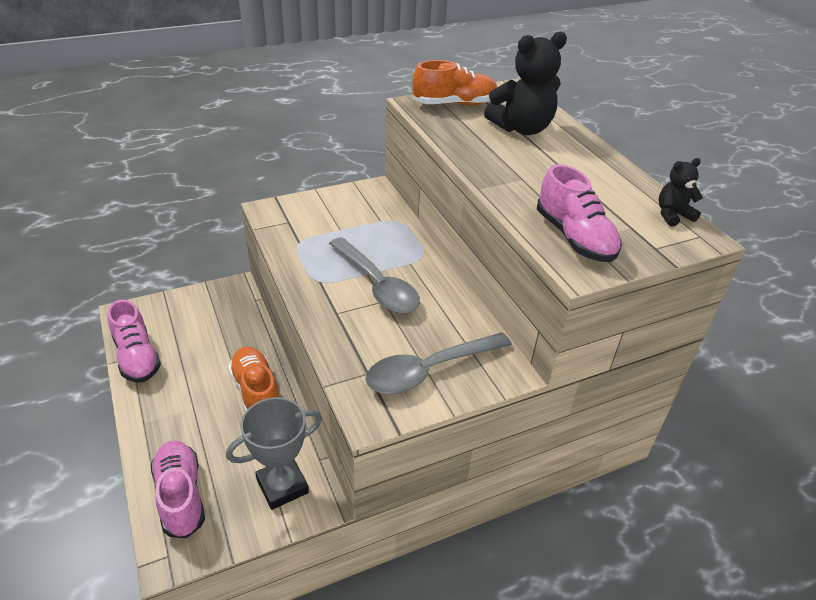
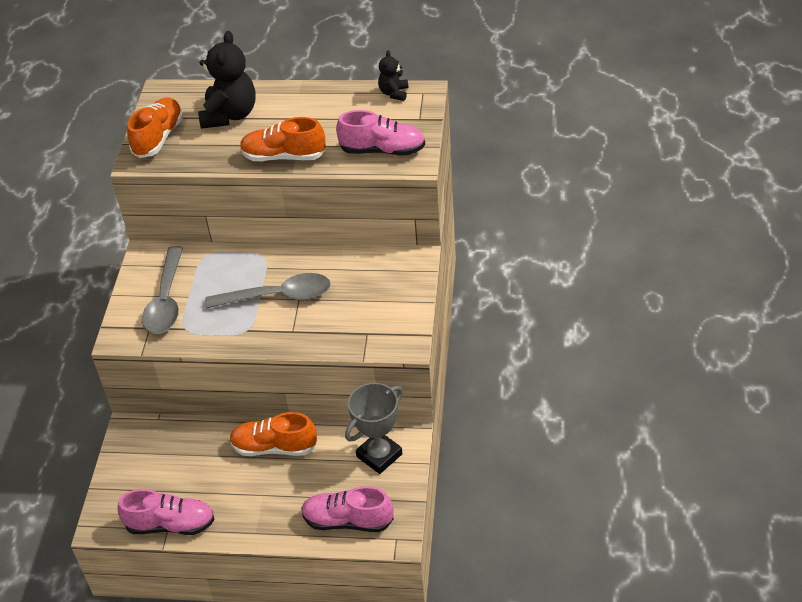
camera: 55 degrees left, 5 degrees up
grey trophy [226,397,322,510] -> grey trophy turned 45 degrees clockwise [345,383,403,474]
grey spoon [365,332,512,394] -> grey spoon moved to [142,246,183,334]
none -> orange shoe [240,117,326,161]

